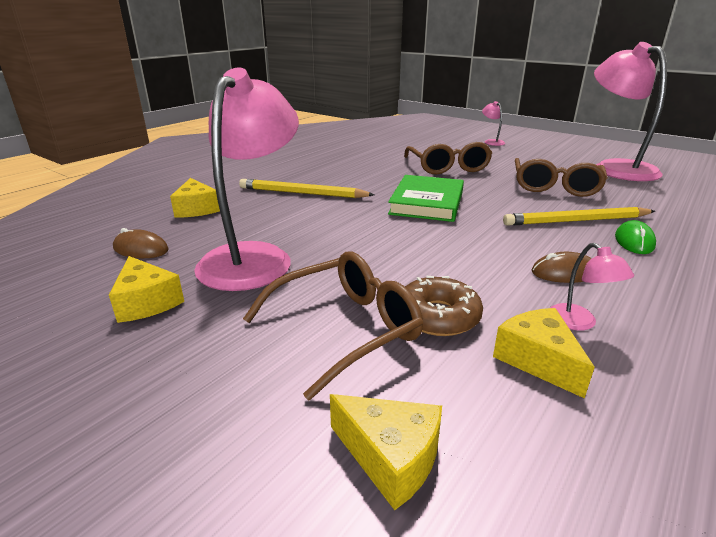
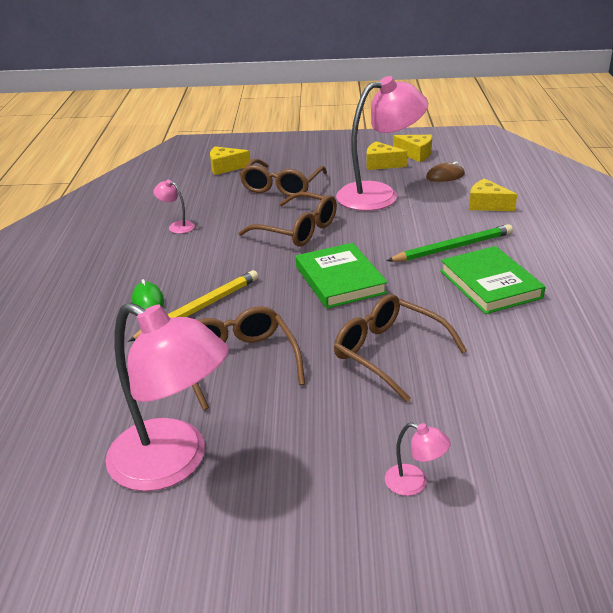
camera: 145 degrees right, 5 degrees up
pink lamp [194,68,299,291] -> pink lamp turned 90 degrees counterclockwise [336,76,428,211]
yellow pencil [239,179,375,198] -> green pencil [387,224,513,262]
brown donut [405,276,483,336] -> none
yellow cheese [493,308,595,398] -> yellow cheese moved to [393,135,432,162]
brown mouse [532,252,592,283] -> none
none -> brown glasses [238,192,337,247]
none -> green book [440,246,545,314]

